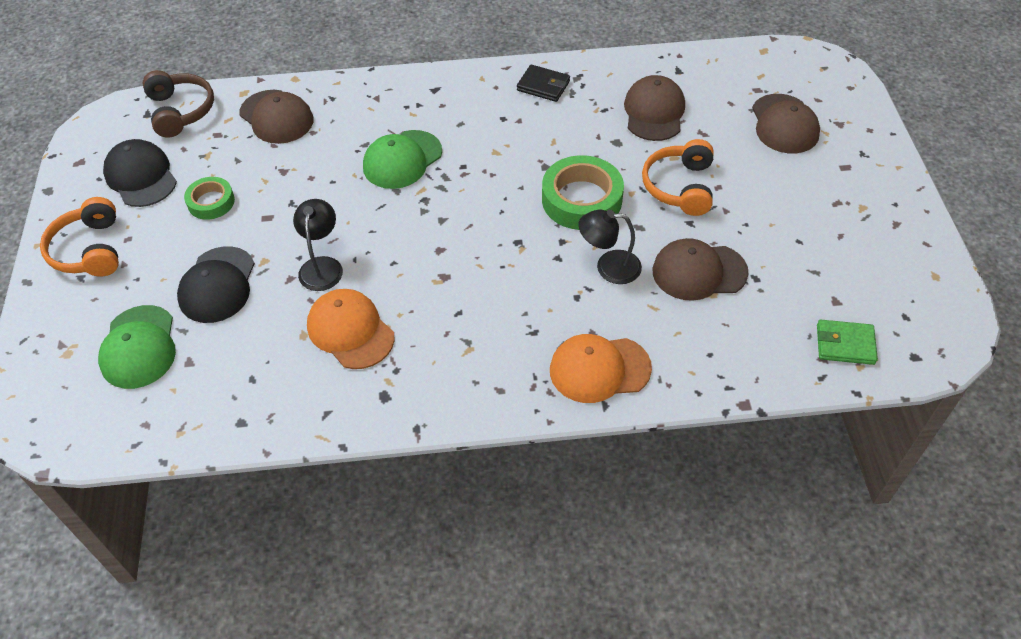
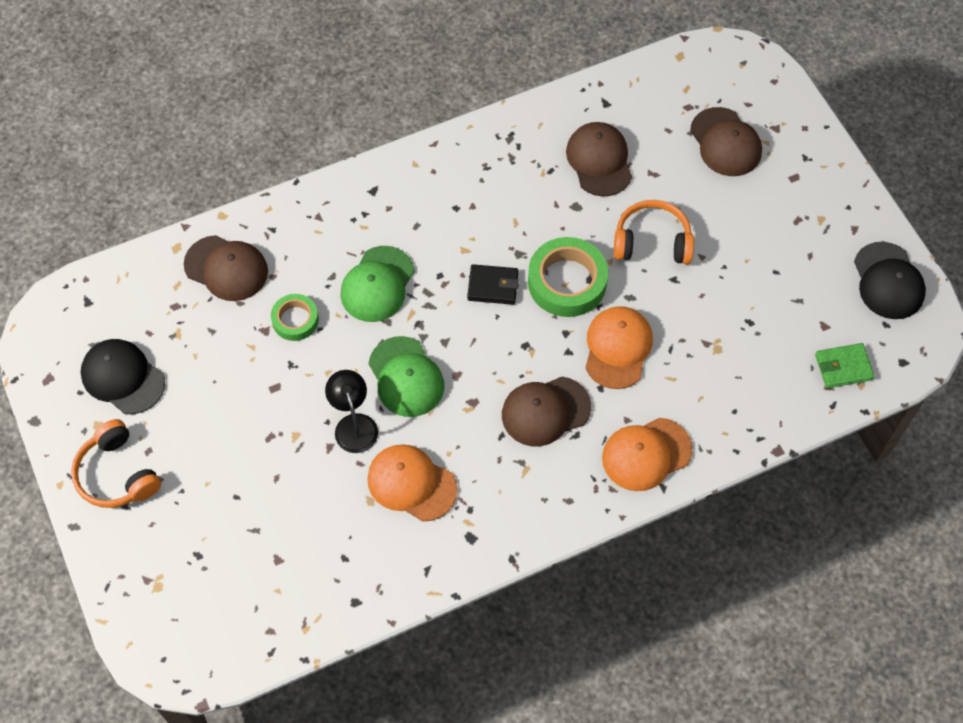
camera: 20 degrees left, 10 degrees up
green cap [98,305,176,389] -> green cap moved to [369,336,445,417]
brown headphones [142,70,214,138] -> none
black cap [177,246,255,323] -> black cap moved to [854,242,926,319]
green tape [184,177,235,220] -> green tape moved to [271,294,319,341]
black wallet [517,65,570,102] -> black wallet moved to [467,264,519,305]
black lamp [578,210,642,284] -> orange cap [585,306,653,389]
orange headphones [642,139,714,216] -> orange headphones turned 105 degrees clockwise [614,200,694,264]
brown cap [653,238,749,301] -> brown cap moved to [502,377,591,446]

